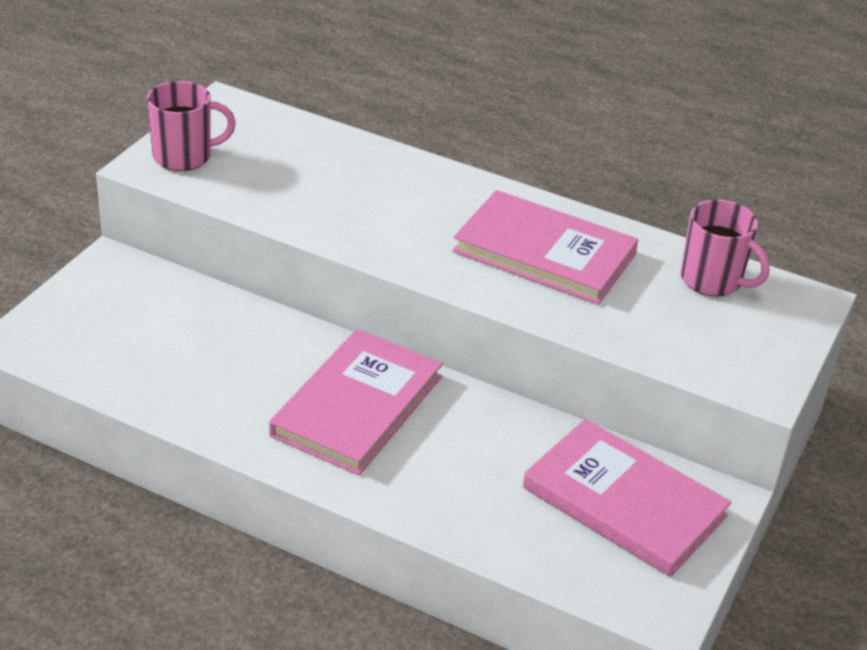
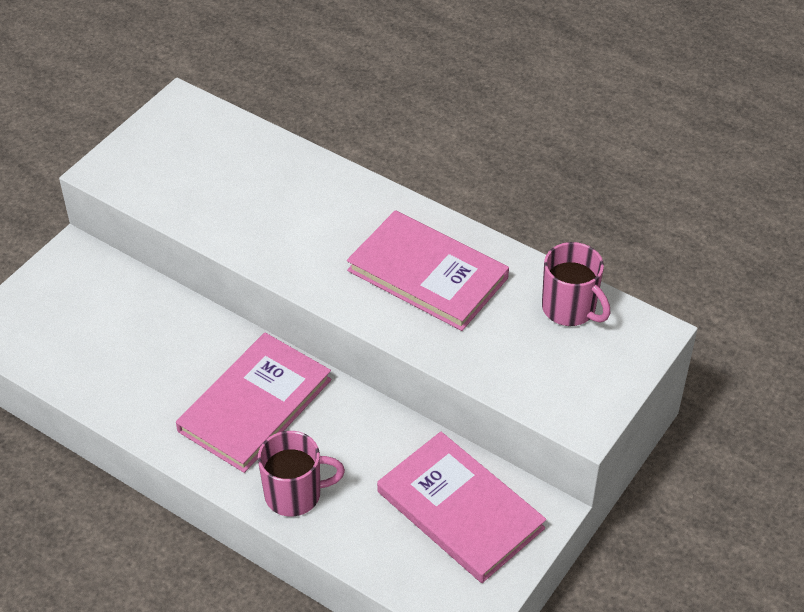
camera: 10 degrees right, 10 degrees up
pink mug [147,81,236,171] -> pink mug moved to [258,431,345,517]

